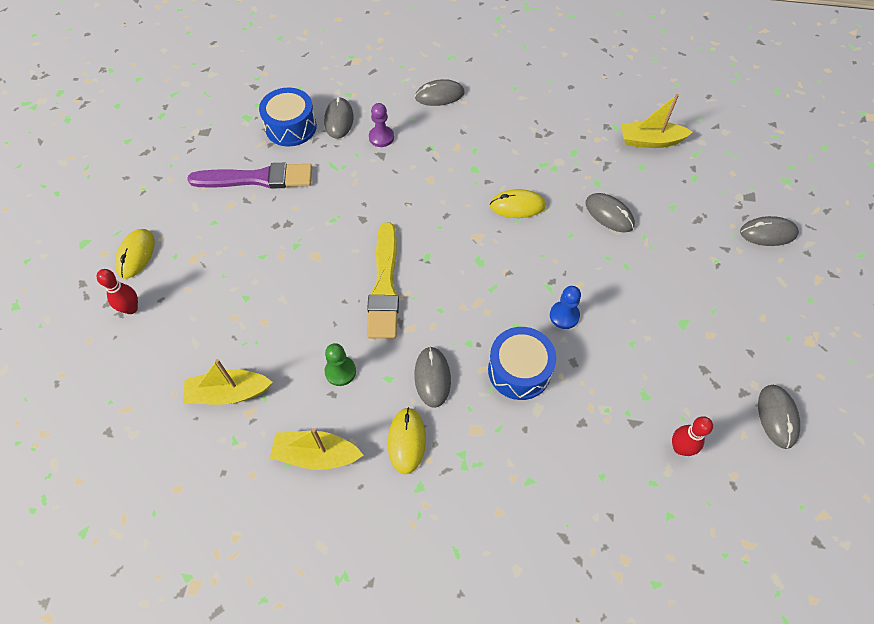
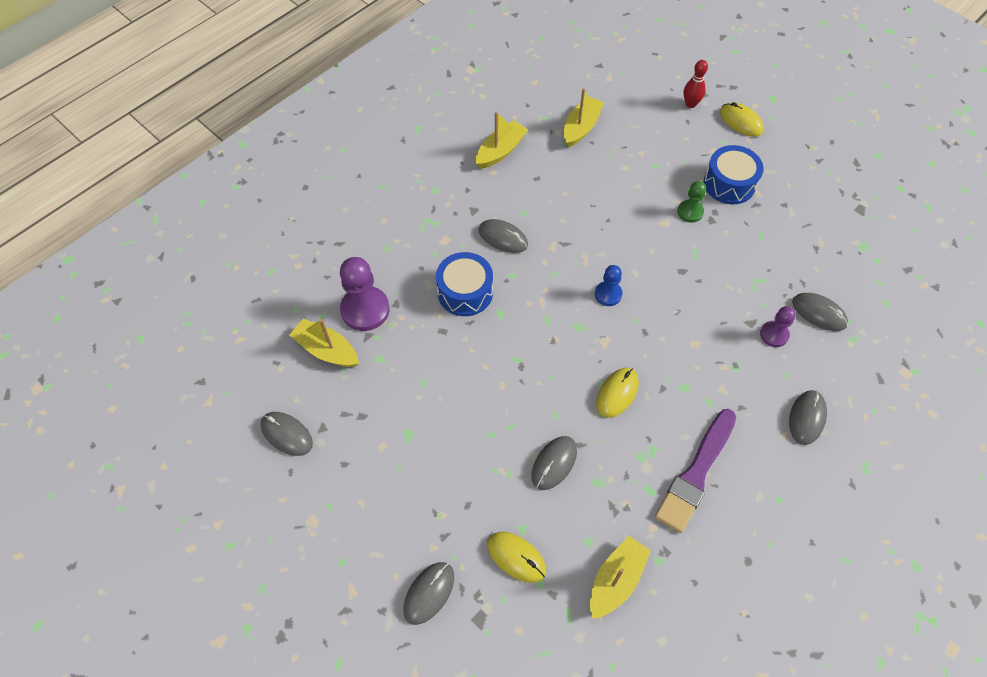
camera: 125 degrees right, 0 degrees up
purple brush [187,163,312,189] -> purple brush moved to [655,409,736,533]
blue drum [259,88,317,146] -> blue drum moved to [704,145,763,204]
green pawn [325,343,356,386] -> green pawn moved to [677,181,706,223]
yellow brush [367,222,399,339] -> none
yellow mouse [388,407,426,474] -> yellow mouse moved to [488,532,546,583]
blue pawn [550,286,581,329] -> blue pawn moved to [595,265,622,306]
grey mouse [586,193,635,232] -> grey mouse turned 45 degrees counterclockwise [531,436,577,490]
red bowling pin [672,416,713,456] -> yellow boat [290,319,359,367]
none -> purple pawn [340,257,390,331]

